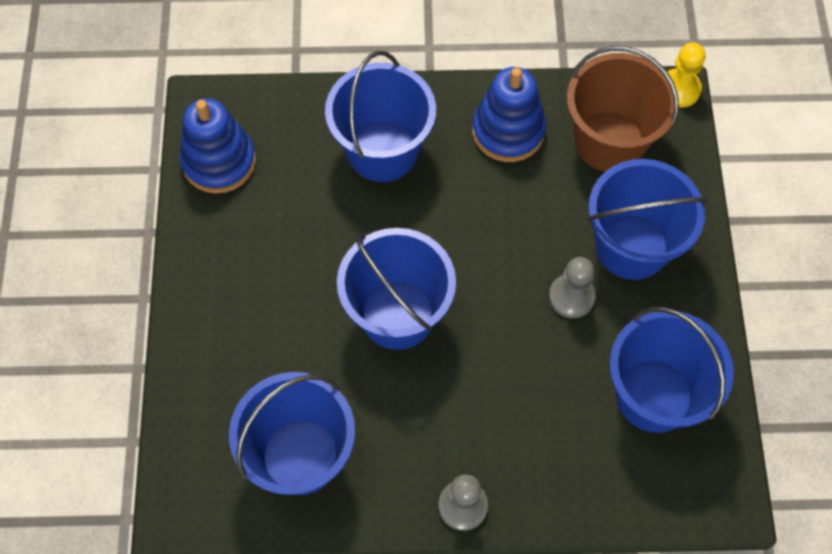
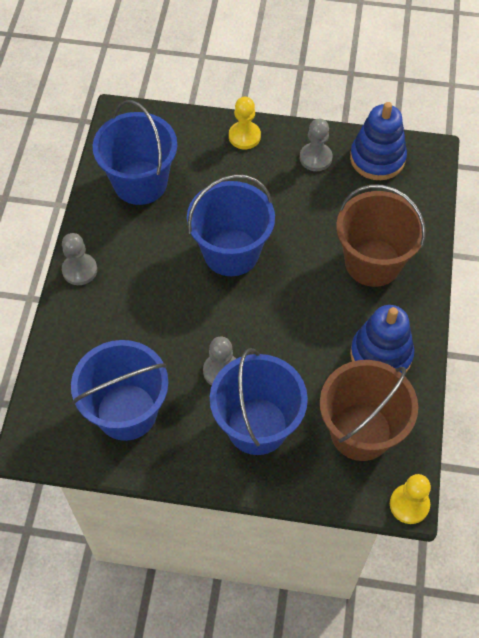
camera: 100 degrees right, 5 degrees down
blue bucket [325,51,436,182] -> brown bucket [336,184,426,287]
none -> yellow pawn [229,97,261,149]
none -> grey pawn [300,119,333,171]

